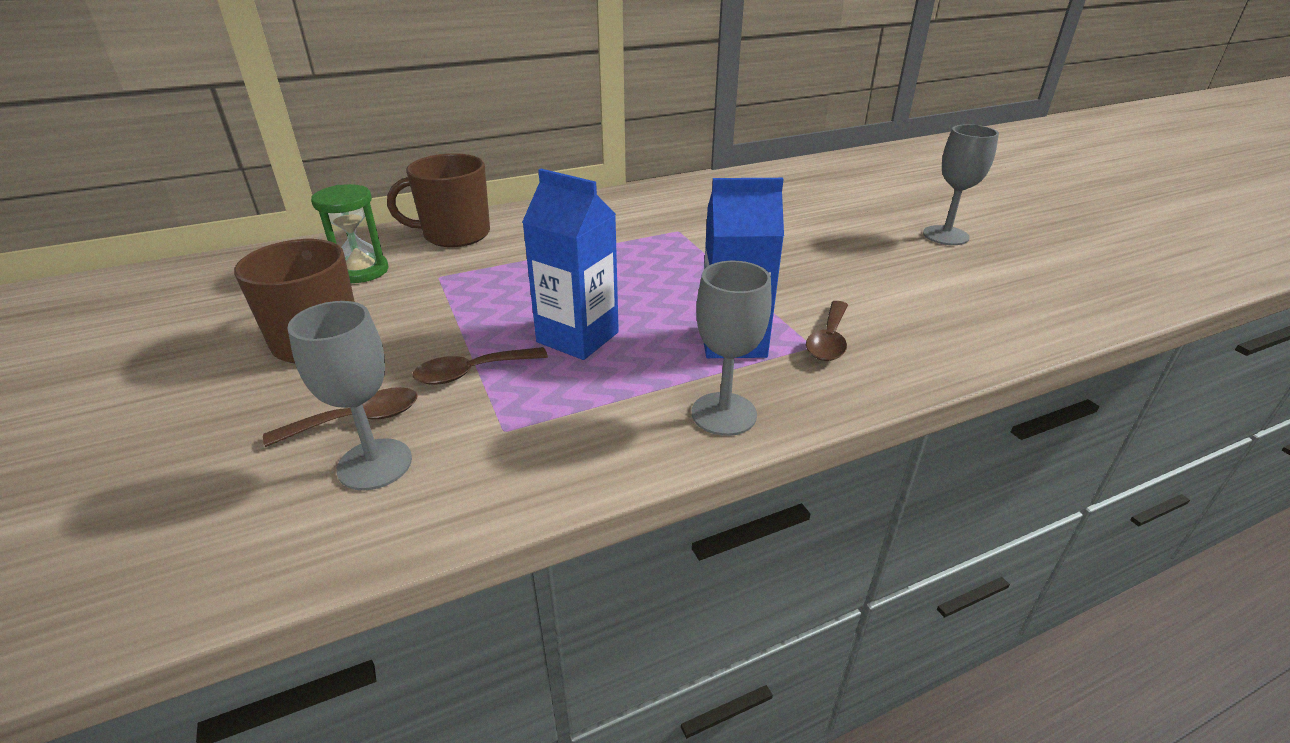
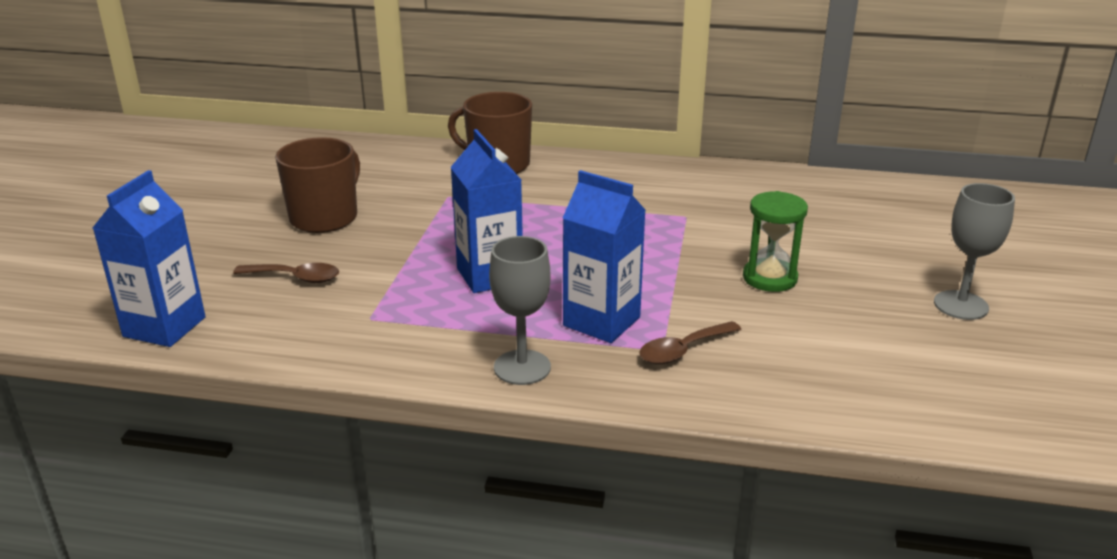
camera: 35 degrees right, 5 degrees down
grey goblet [287,301,412,491] -> none
green hourglass [311,184,388,283] -> green hourglass moved to [743,191,808,292]
brown spoon [413,347,548,385] -> none
none -> blue carton [93,170,206,347]

